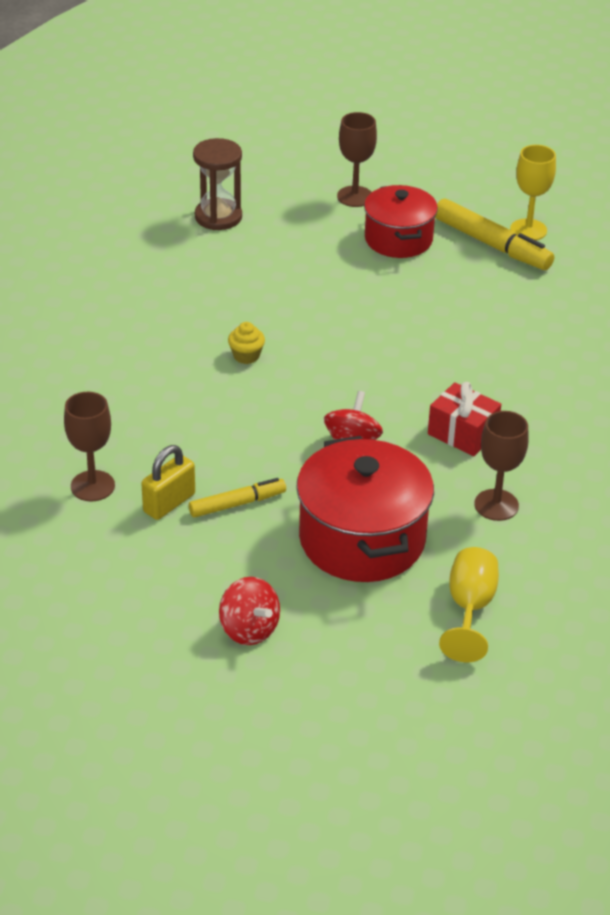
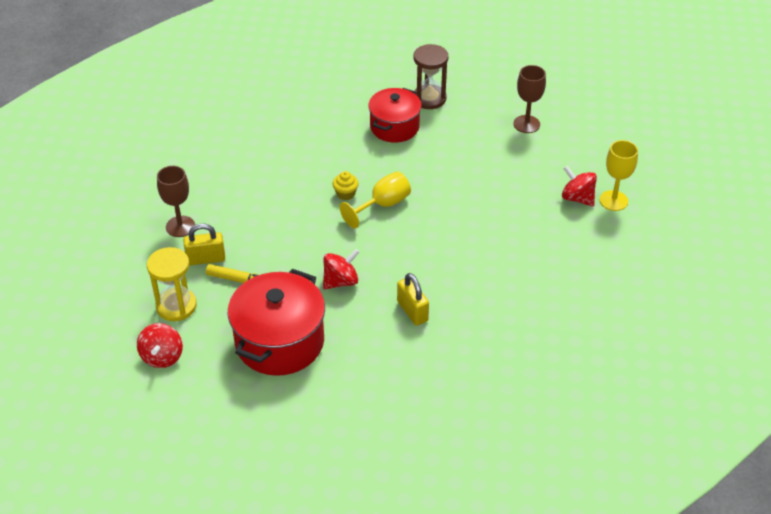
camera: 40 degrees right, 5 degrees up
red pot [364,185,438,258] -> red pot moved to [368,88,422,143]
red gift [428,382,501,456] -> yellow padlock [397,273,429,326]
yellow marker [435,199,554,270] -> red spinning top [562,166,597,207]
yellow goblet [439,547,499,662] -> yellow goblet moved to [340,171,411,228]
brown goblet [474,411,529,521] -> none
none -> yellow hourglass [147,247,197,321]

